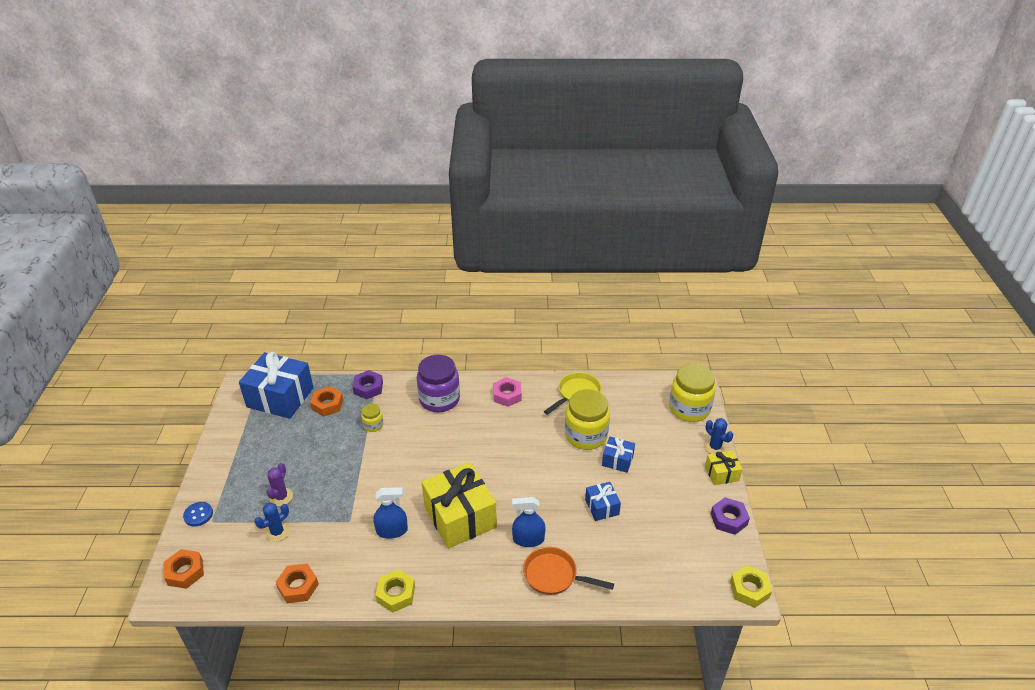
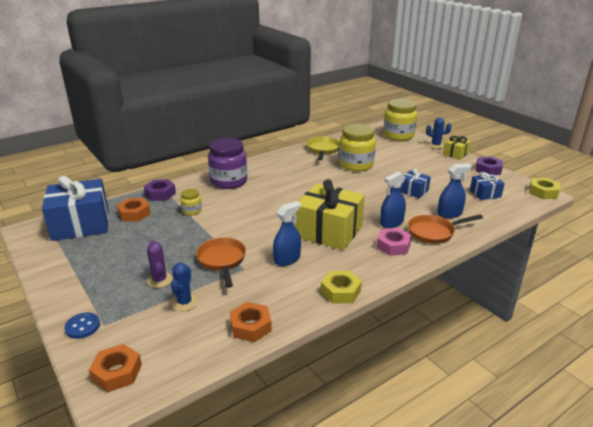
camera: 35 degrees left, 10 degrees down
pink nut [493,377,522,407] -> pink nut moved to [376,228,412,256]
blue gift [602,437,635,473] -> blue gift moved to [470,172,505,200]
none -> orange pan [196,237,246,288]
none -> blue spray bottle [437,163,472,218]

